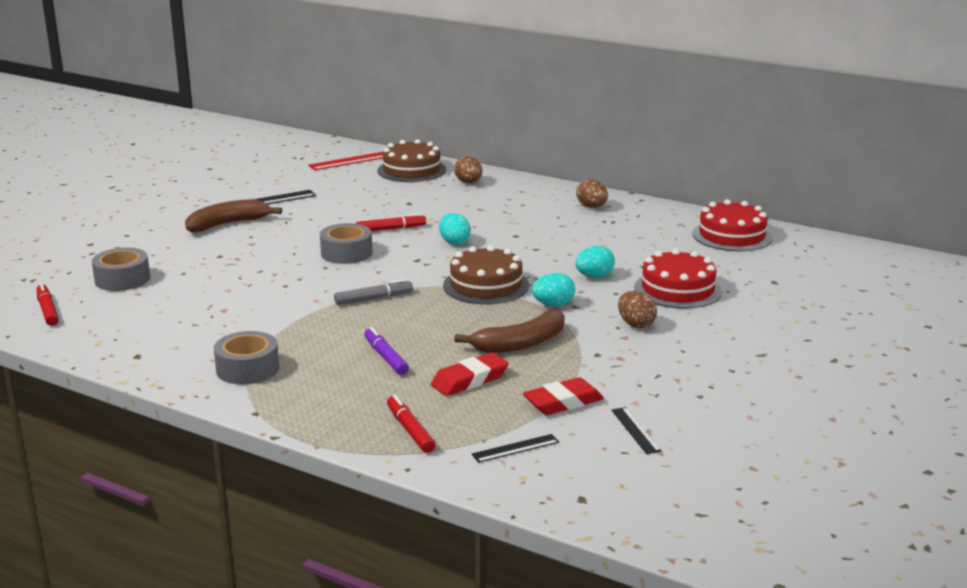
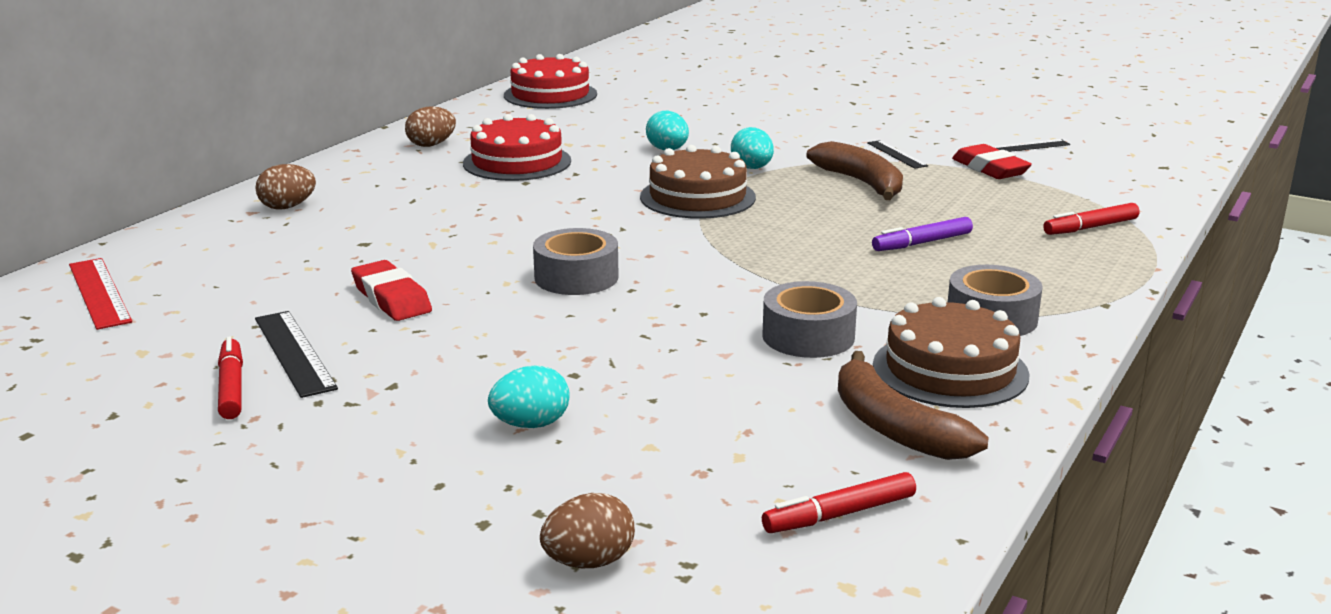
camera: 90 degrees left, 0 degrees up
grey tape [92,248,150,291] -> grey tape moved to [762,281,857,358]
brown banana [185,199,282,232] -> brown banana moved to [838,351,988,460]
grey marker [334,279,413,305] -> none
red marker [356,214,426,231] -> red marker moved to [218,336,243,419]
brown cake [377,139,446,182] -> brown cake moved to [873,297,1030,408]
red eraser [431,353,508,396] -> red eraser moved to [351,260,432,321]
turquoise egg [439,213,471,245] -> turquoise egg moved to [488,366,570,428]
black ruler [471,434,559,463] -> black ruler moved to [867,140,928,169]
brown egg [618,291,657,328] -> brown egg moved to [540,493,635,568]
red cake [634,249,722,309] -> red cake moved to [463,114,571,181]

